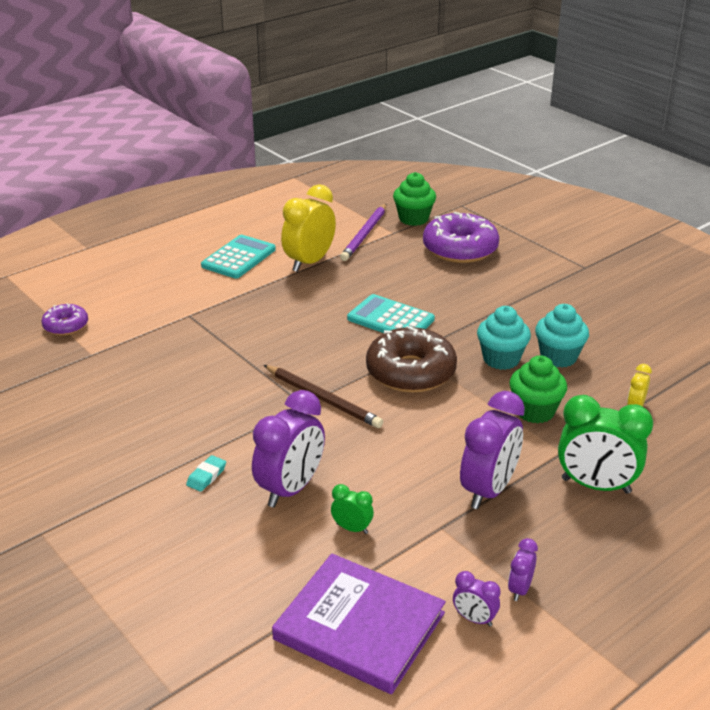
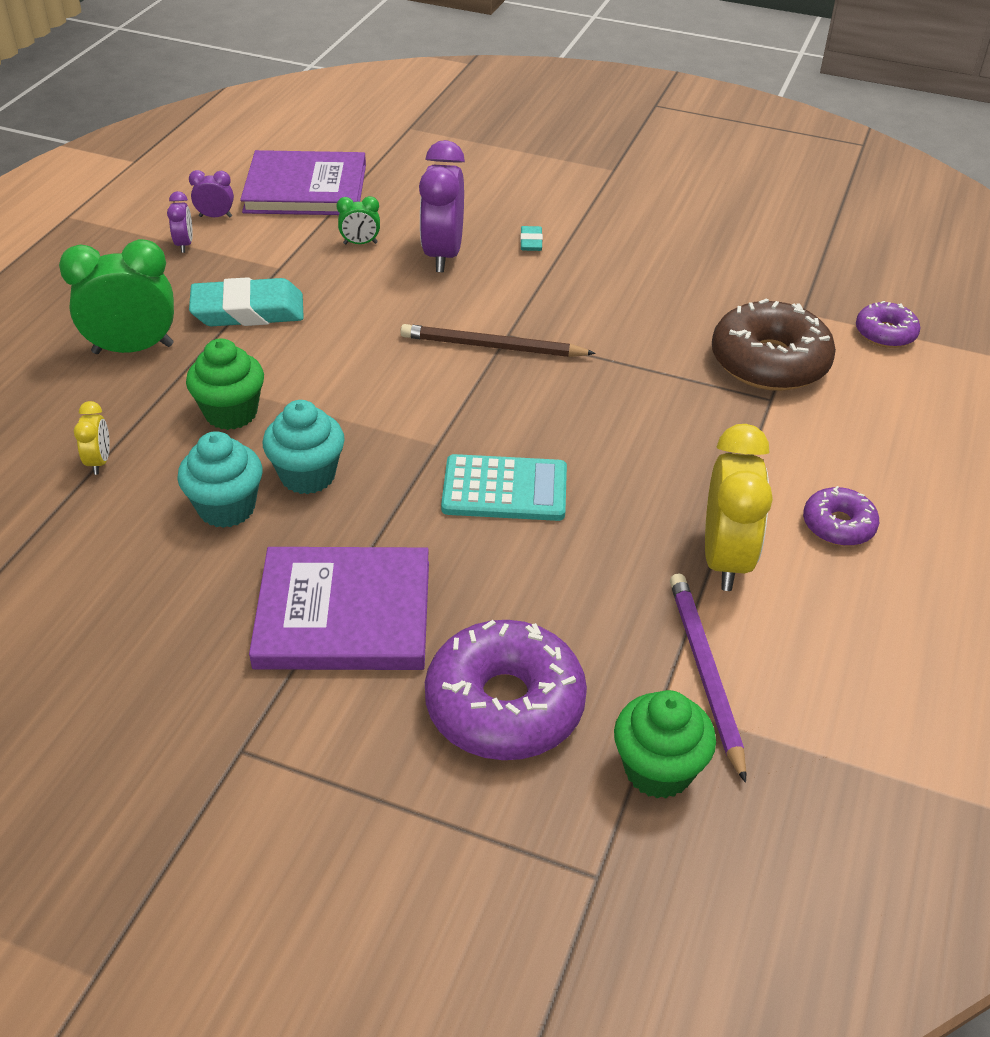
camera: 150 degrees right, 10 degrees up
turquoise calculator [201,235,276,279] -> purple donut [803,486,879,546]
brown donut [366,326,457,393] -> brown donut moved to [712,298,836,391]
purple clock [460,391,525,509] -> turquoise eraser [189,277,304,326]
none -> purple book [249,547,429,670]

